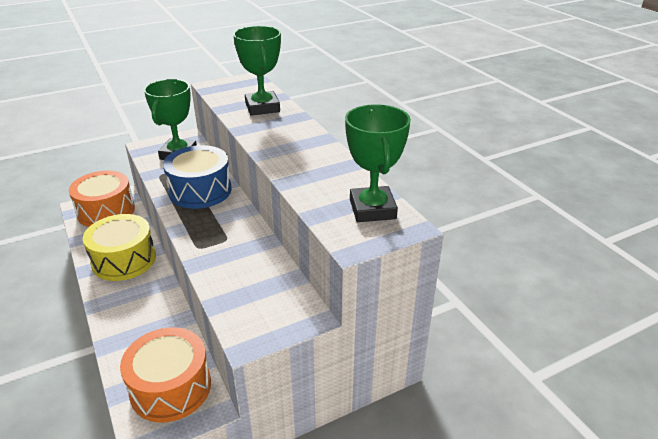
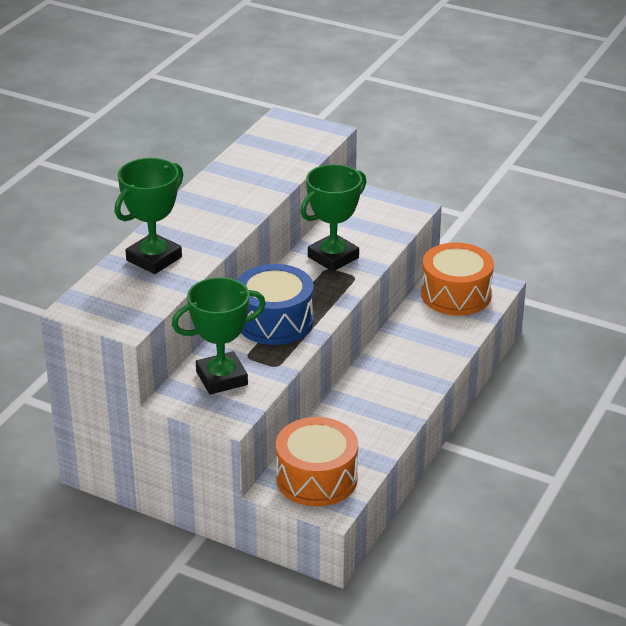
camera: 125 degrees left, 0 degrees up
yellow drum [83,214,156,281] -> none
green trophy [345,104,411,222] -> green trophy moved to [300,164,366,272]

